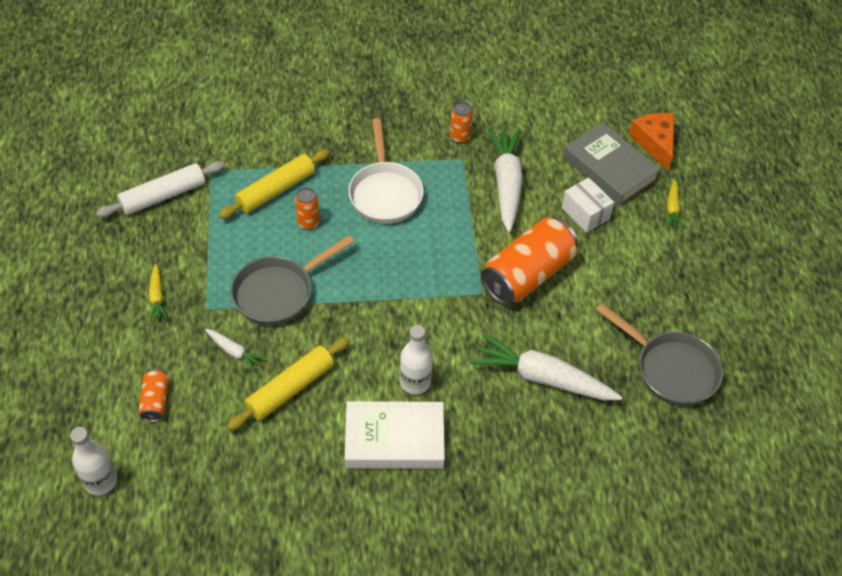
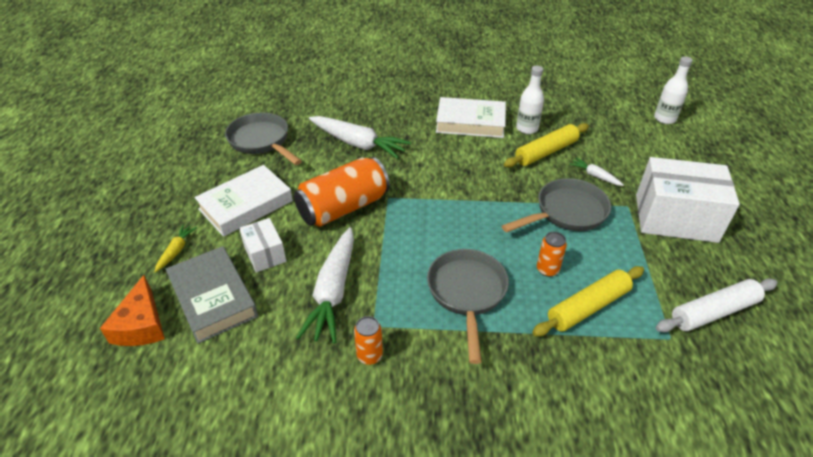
camera: 170 degrees left, 10 degrees down
orange can [139,369,169,422] -> none
yellow carrot [149,264,167,321] -> white box [636,157,740,243]
white pan [348,118,424,224] -> grey pan [427,249,509,364]
white bottle [400,325,433,394] -> white bottle moved to [516,66,544,134]
none -> white book [194,165,293,237]

